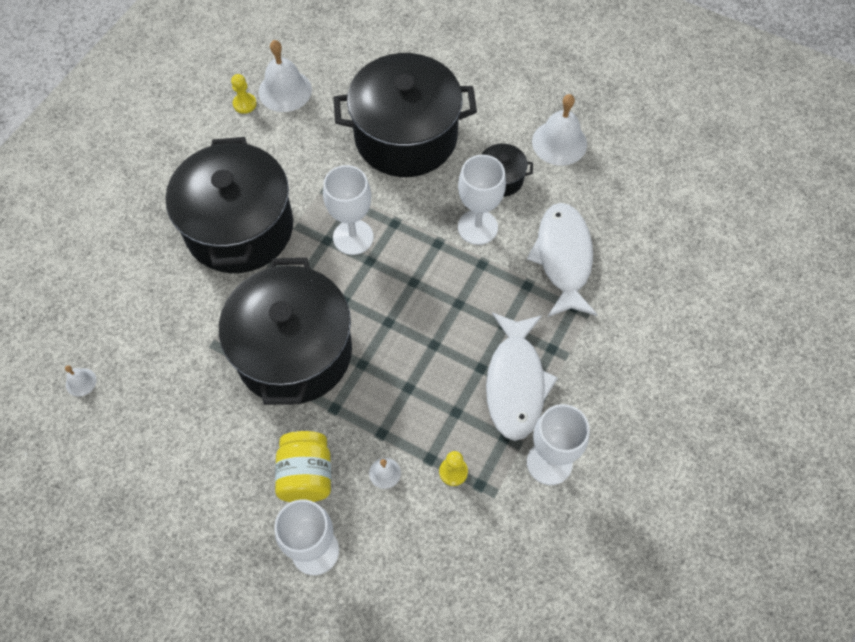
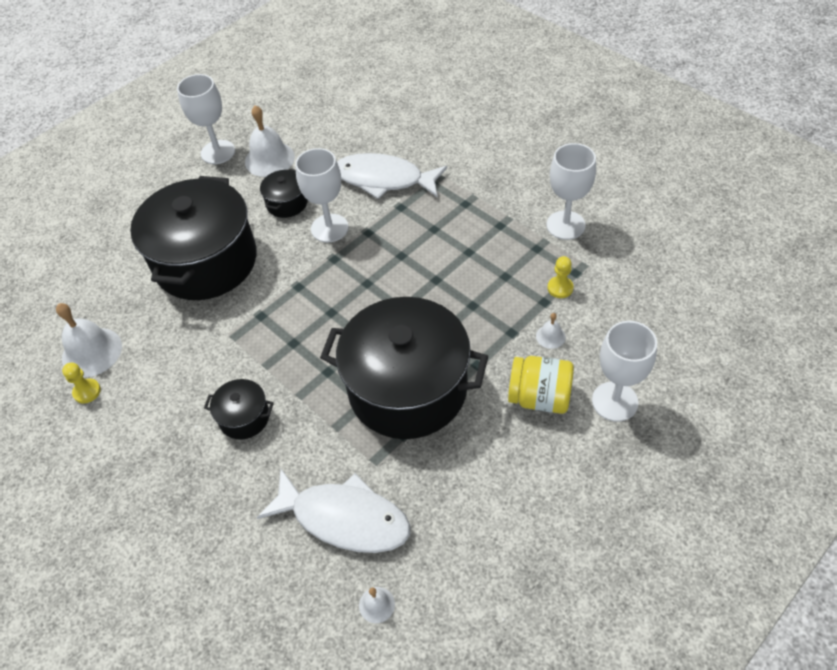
camera: 70 degrees left, 10 degrees down
black pot [166,137,293,273] -> black pot [204,379,274,439], size x0.43
white goblet [323,165,373,255] -> white goblet moved to [177,74,235,164]
white fish [486,312,558,441] -> white fish moved to [257,469,411,553]

